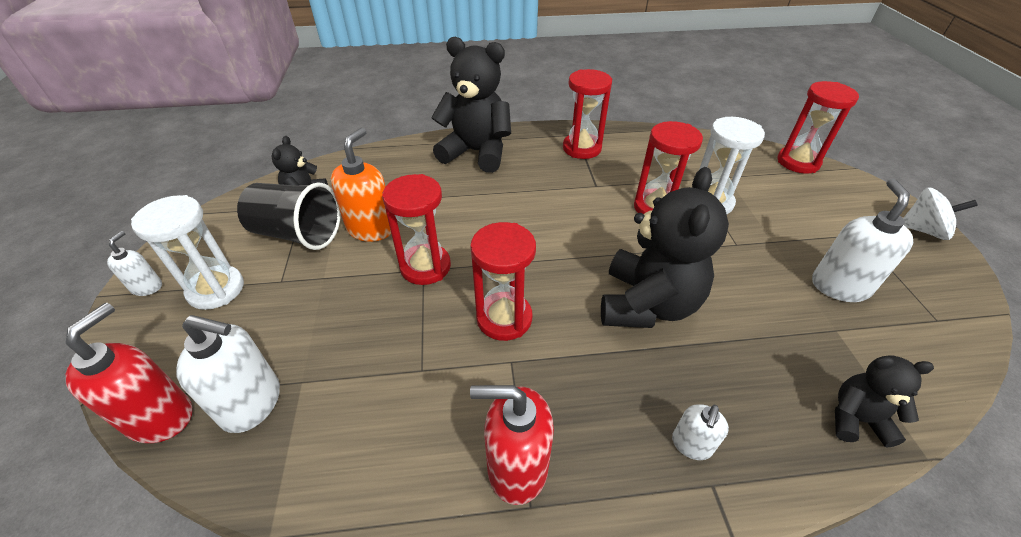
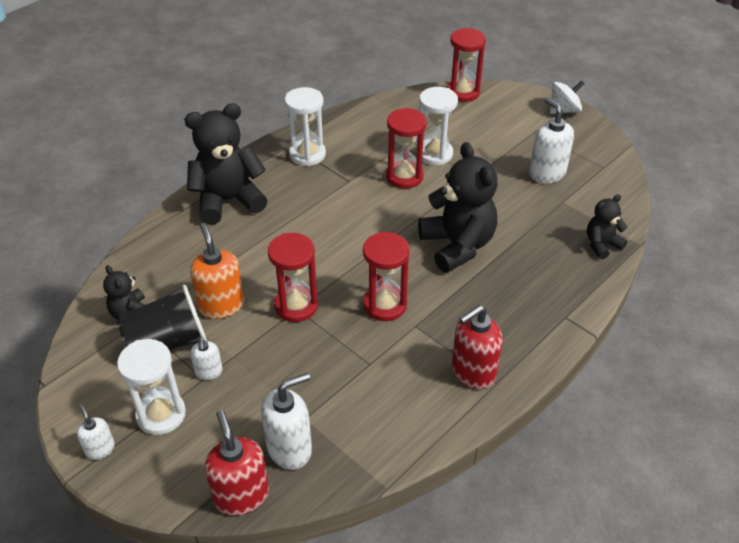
camera: 40 degrees left, 0 degrees up
red hourglass [563,69,612,159] -> white hourglass [285,87,326,166]
white soap dispenser [672,404,729,460] -> white soap dispenser moved to [190,337,223,380]

